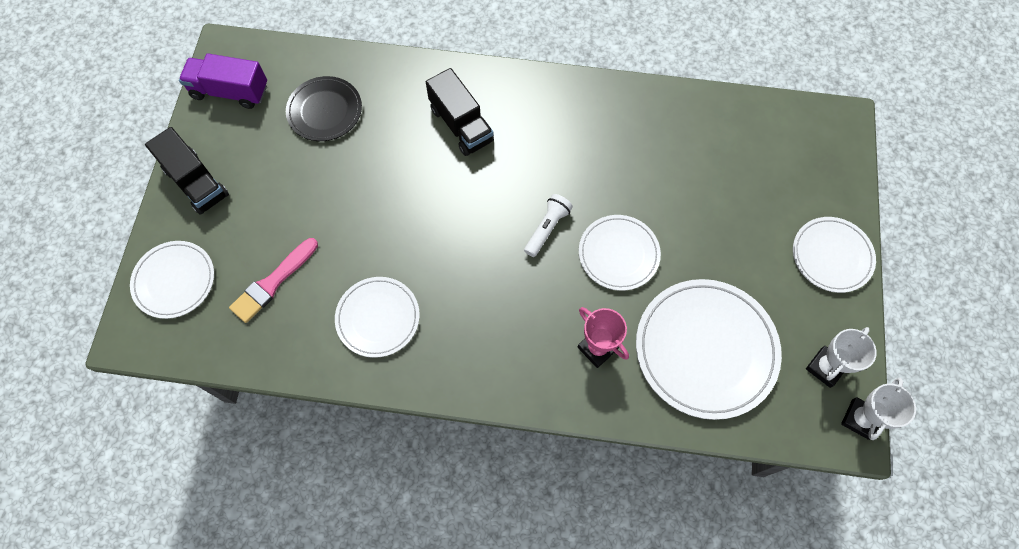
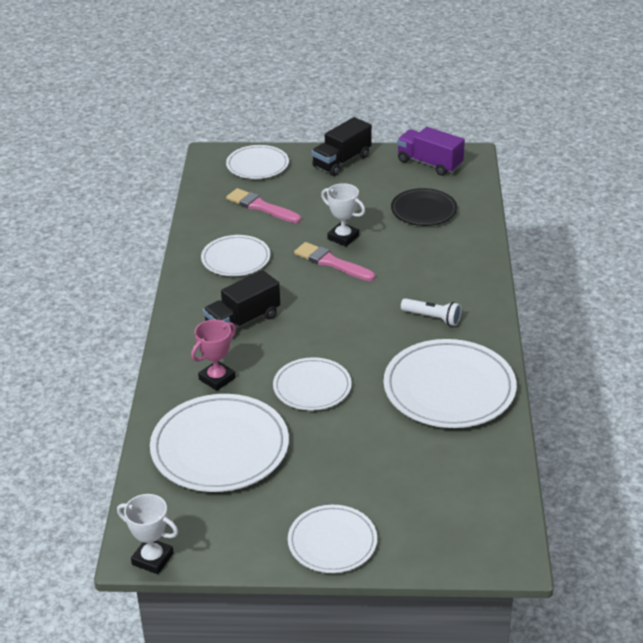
camera: 85 degrees right, 30 degrees down
purple truck [179,53,267,109] -> purple truck turned 60 degrees counterclockwise [397,127,465,176]
black truck [426,68,494,156] -> black truck moved to [203,270,280,333]
white flashlight [524,194,573,257] -> white flashlight moved to [401,298,462,326]
white trophy [806,327,877,388] -> white trophy moved to [321,183,365,247]
none -> pink brush [294,242,375,281]
none -> white plate [384,339,517,428]

